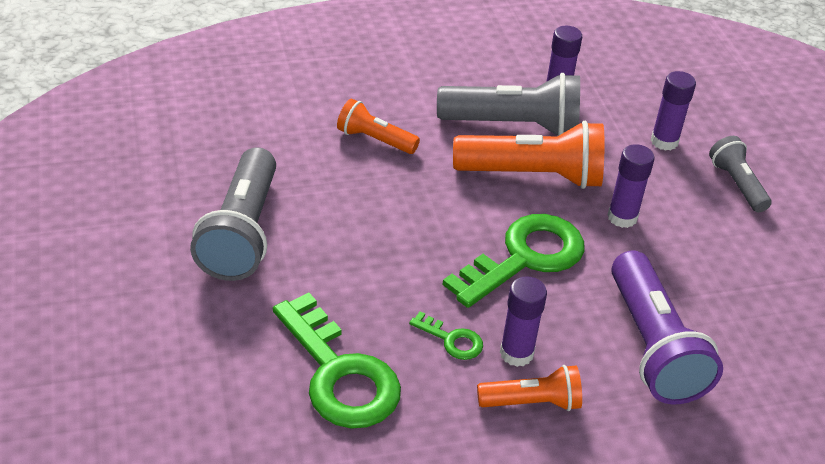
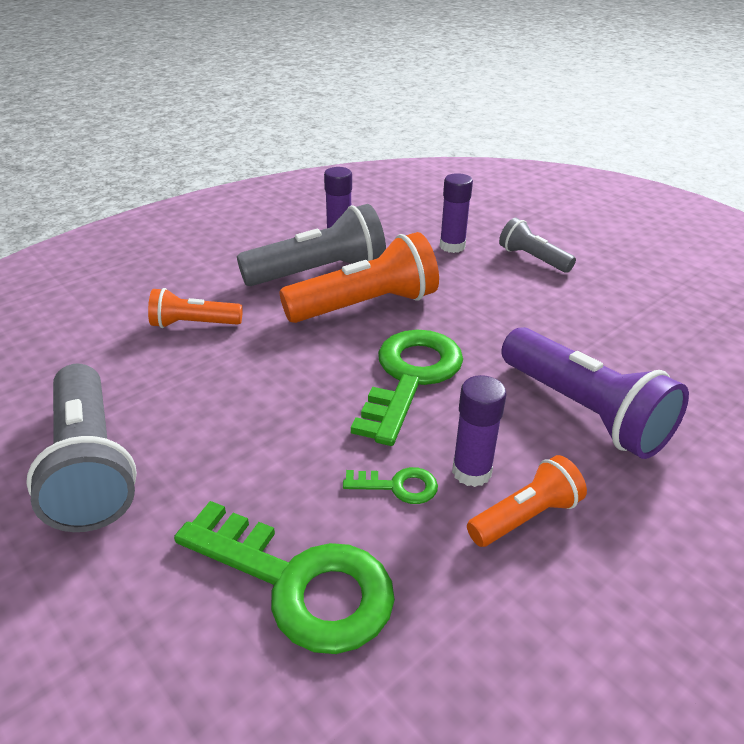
camera: 25 degrees left, 5 degrees down
purple glue stick [608,144,654,228] -> none

